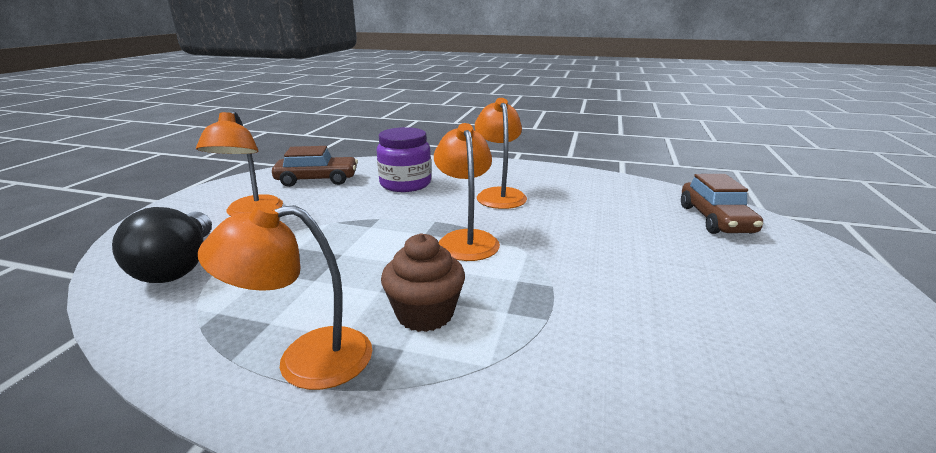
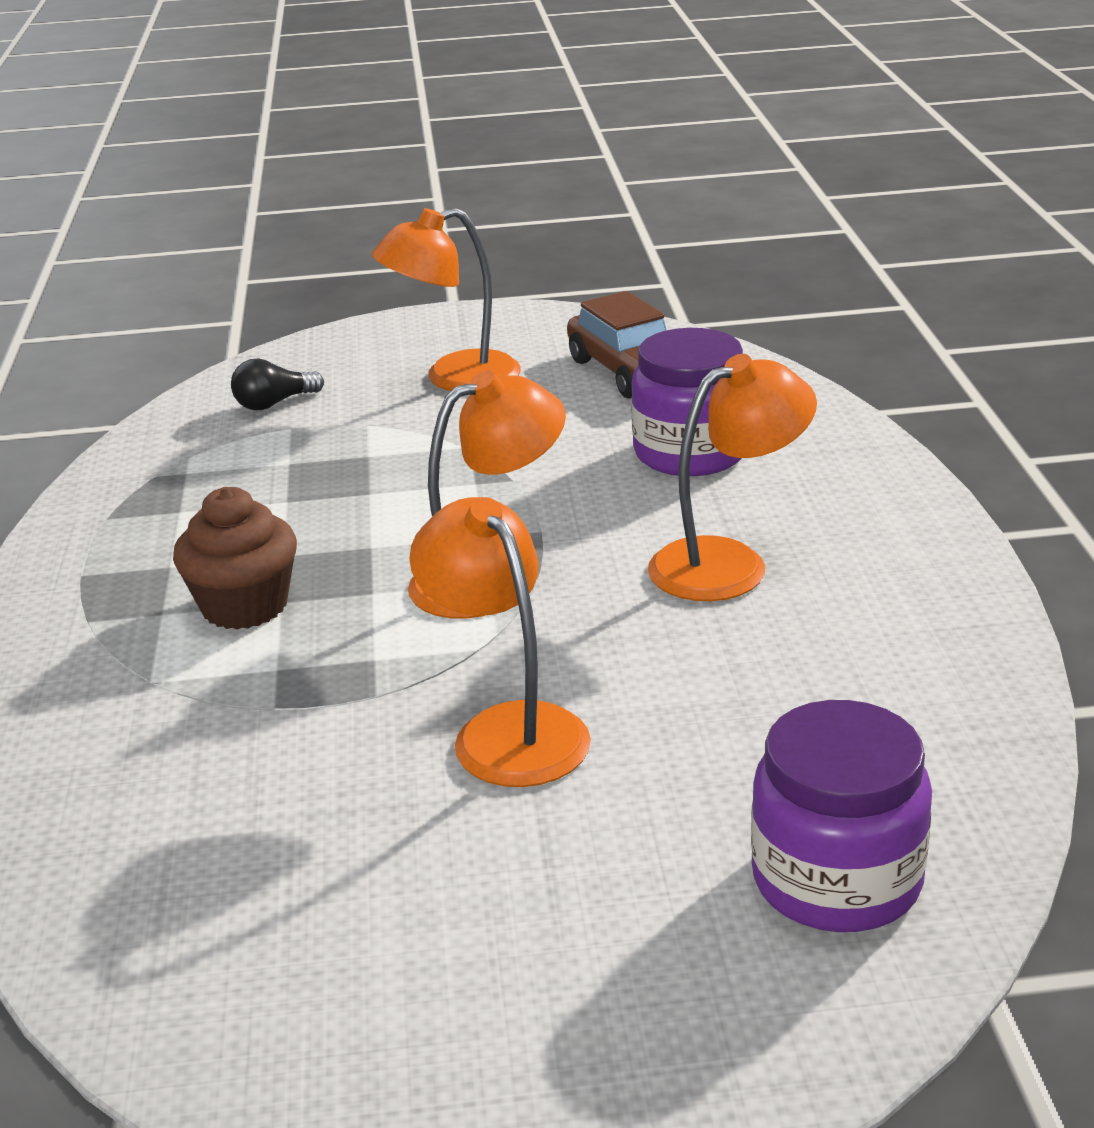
camera: 70 degrees right, 5 degrees up
black light bulb [112,207,212,283] -> black light bulb [231,359,324,410], size x0.51
orange lamp [198,202,372,390] -> orange lamp moved to [409,497,591,787]
brown car [681,174,763,234] -> purple jar [751,700,932,932]

